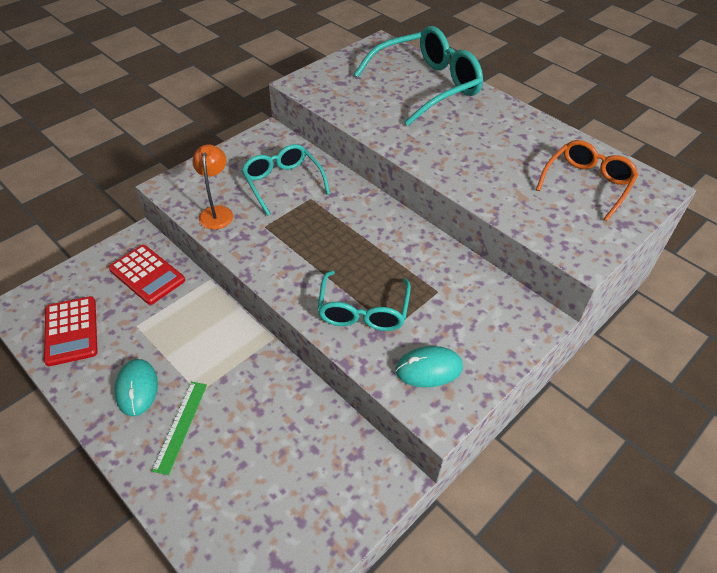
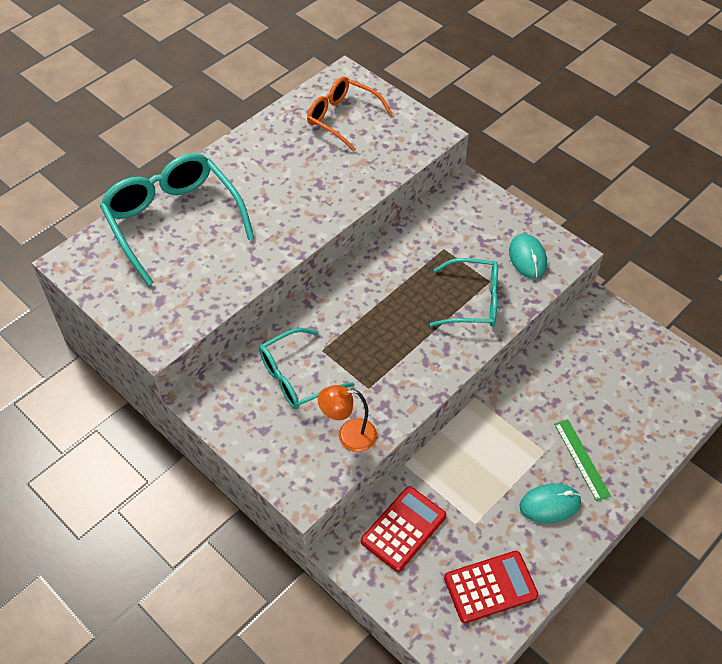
camera: 90 degrees left, 5 degrees up
green ruler [152,382,207,475] -> green ruler turned 60 degrees clockwise [554,419,611,501]

